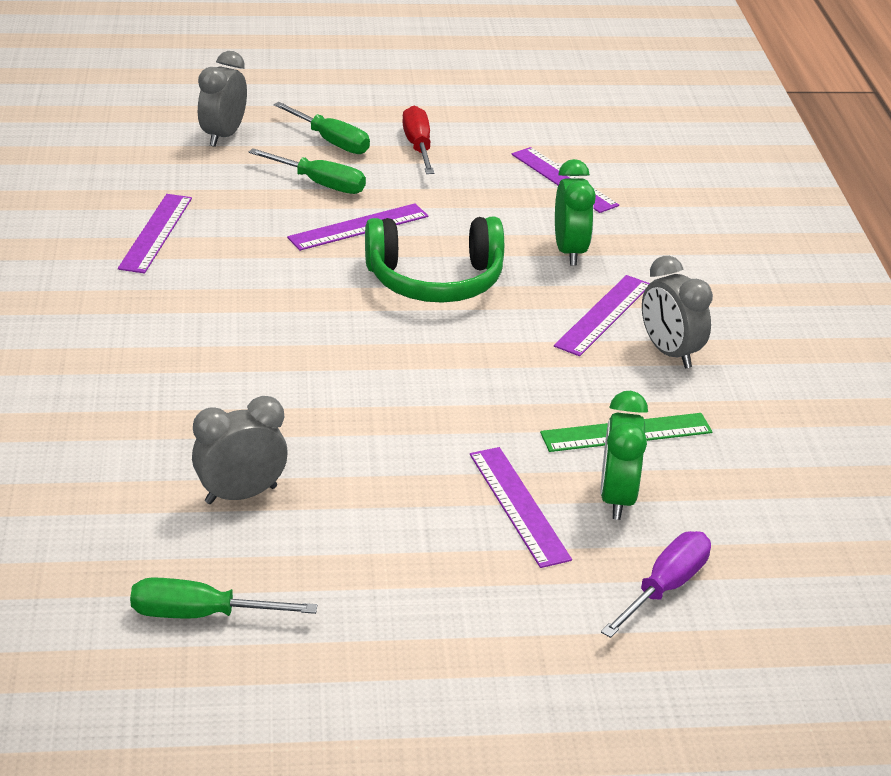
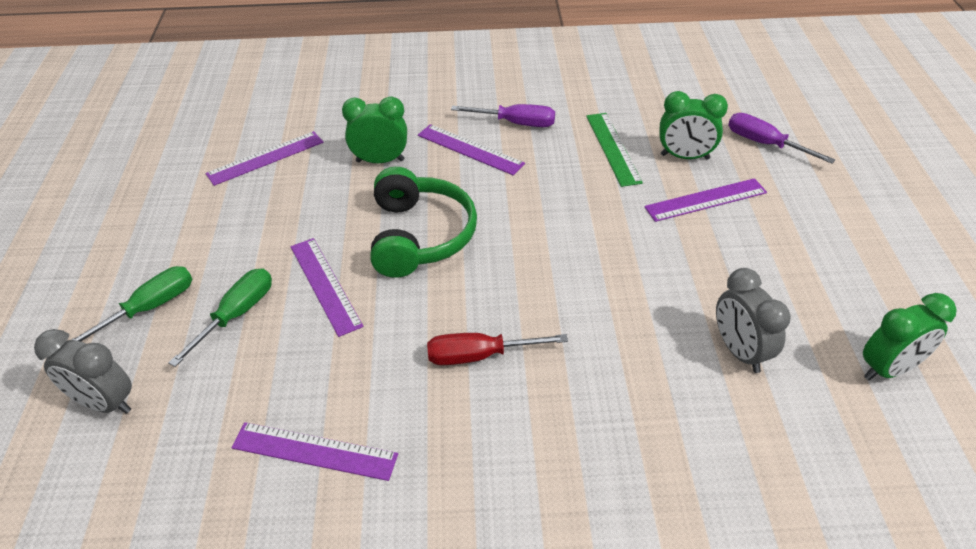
camera: 85 degrees left, 10 degrees up
green screwdriver [130,578,317,618] -> green clock [863,293,957,381]
red screwdriver [402,106,434,174] -> red screwdriver moved to [427,333,568,365]
grey clock [642,256,713,368] -> purple screwdriver [451,104,555,127]

